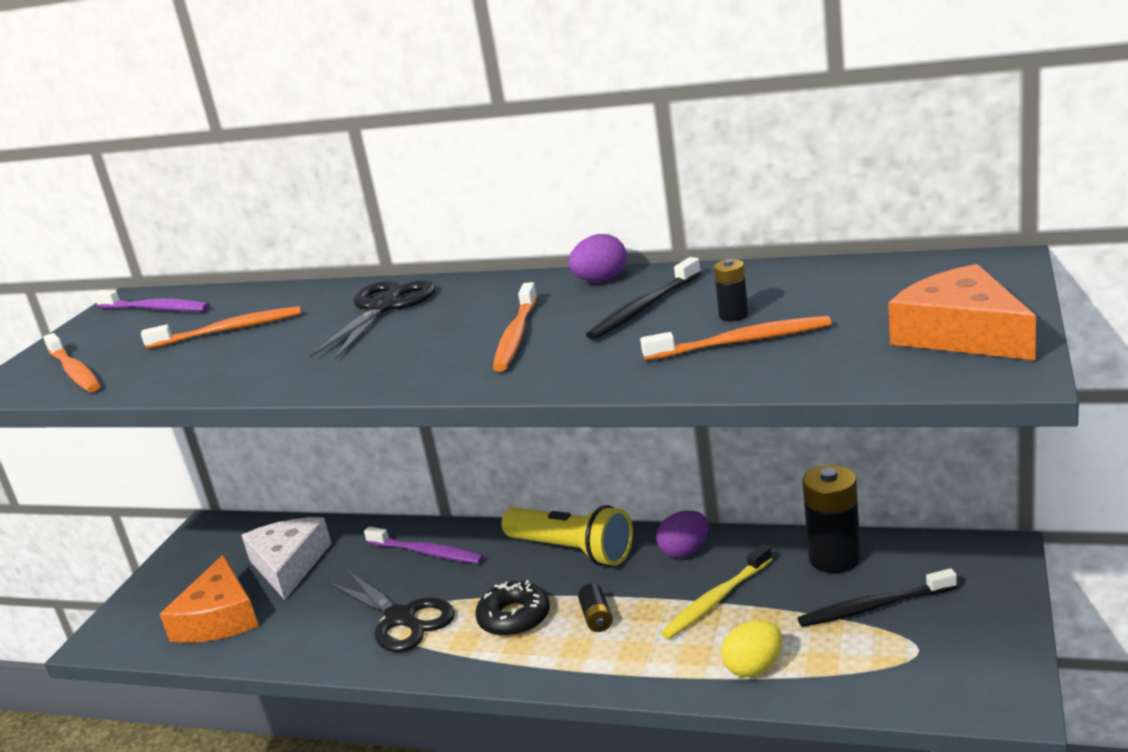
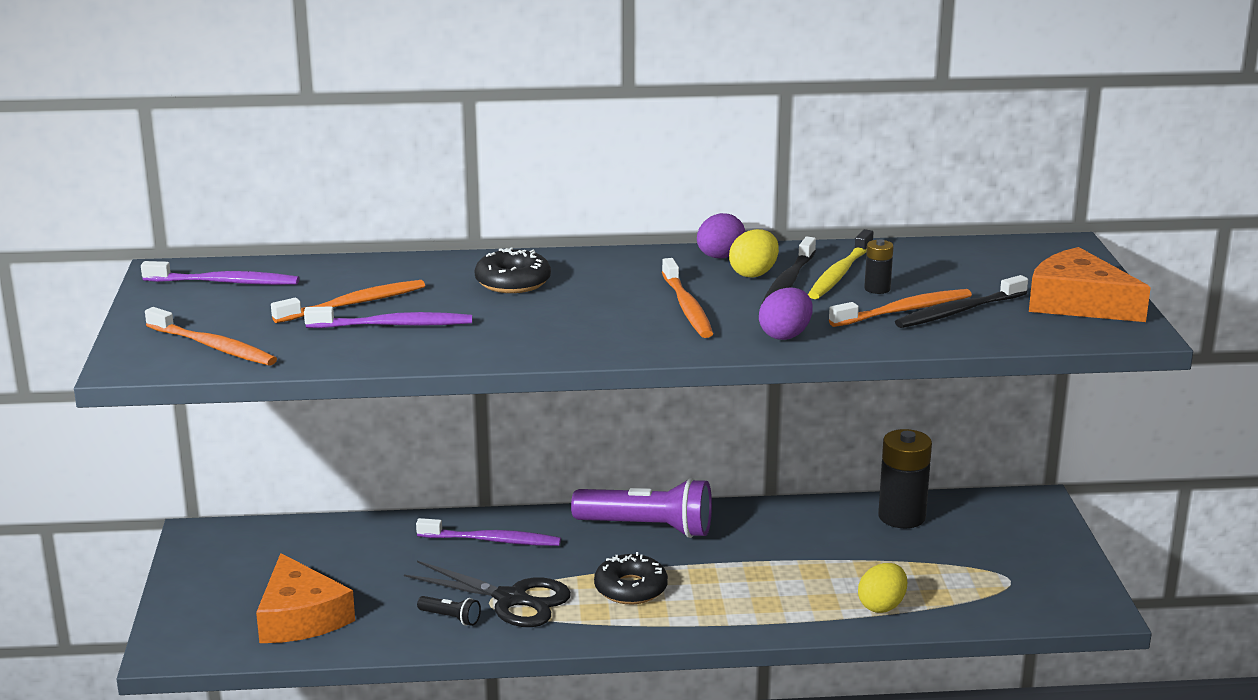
camera: 25 degrees left, 0 degrees up
white cheese [241,517,332,600] -> none
black scissors [309,280,436,360] -> black donut [475,248,551,293]
yellow flashlight [502,505,633,566] -> purple flashlight [571,478,712,538]
black battery [578,584,613,632] -> none
purple egg [656,511,708,558] -> purple egg moved to [759,287,813,340]
yellow toothbrush [661,544,772,639] -> yellow toothbrush moved to [808,229,873,299]
black toothbrush [797,568,957,627] -> black toothbrush moved to [895,275,1028,328]
none -> purple toothbrush [304,306,472,328]
none -> black flashlight [417,596,481,626]
none -> yellow egg [729,229,779,278]

